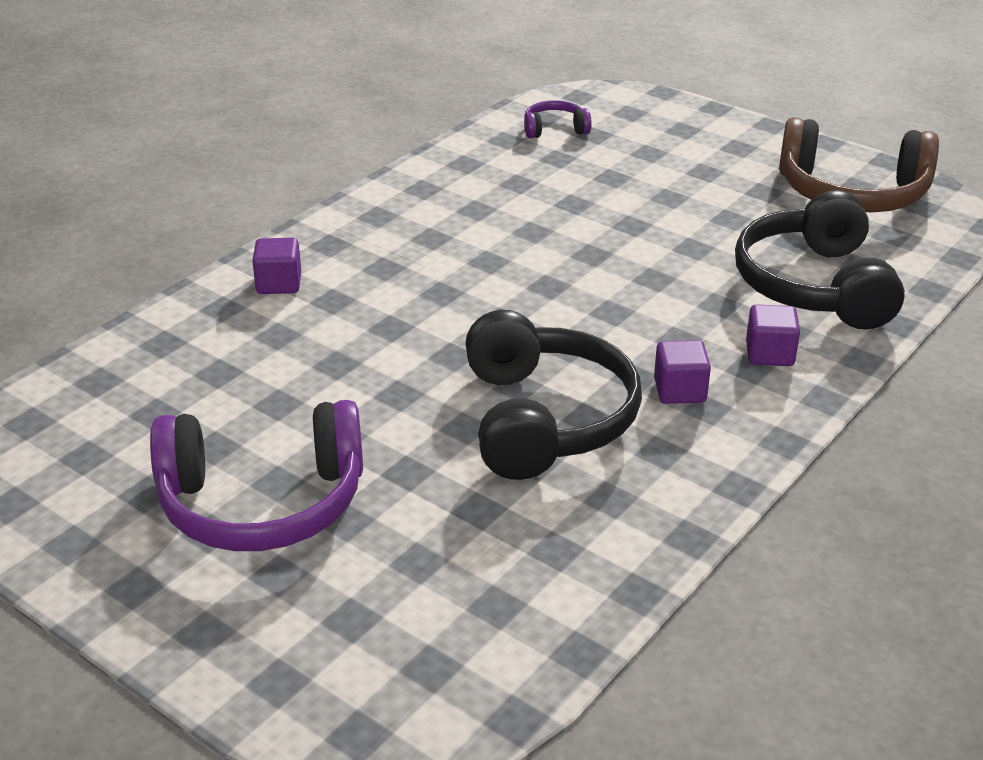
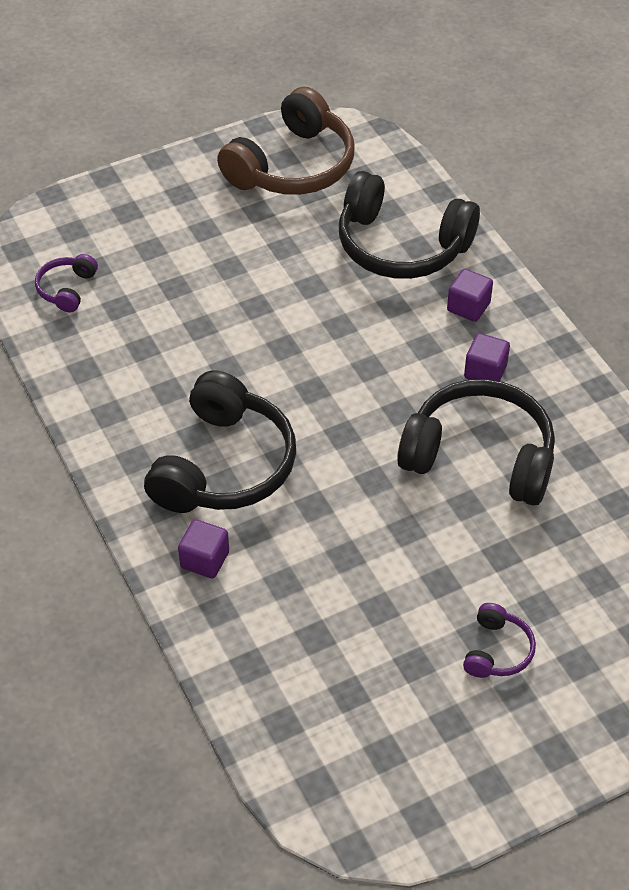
camera: 65 degrees left, 15 degrees up
purple headphones [150,400,363,551] -> purple headphones [463,603,536,678], size x0.46
none -> black headphones [144,370,296,513]

